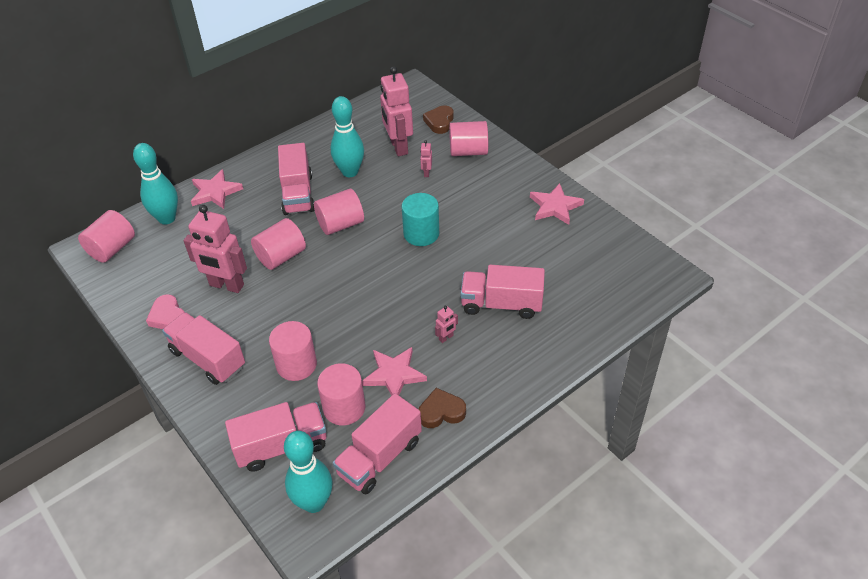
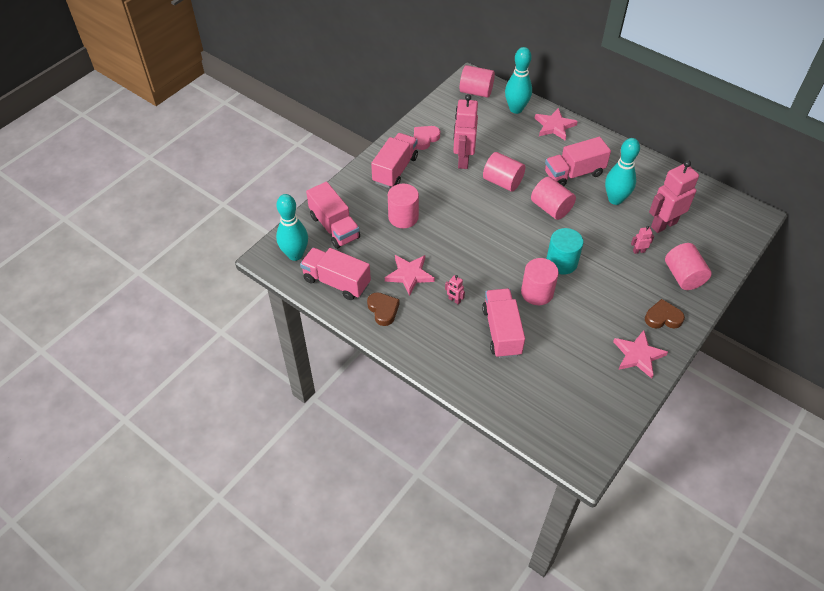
camera: 75 degrees right, 5 degrees up
pink cylinder [317,363,366,425] -> pink cylinder moved to [521,258,559,305]
brown heart [423,105,454,134] -> brown heart moved to [645,299,685,329]

